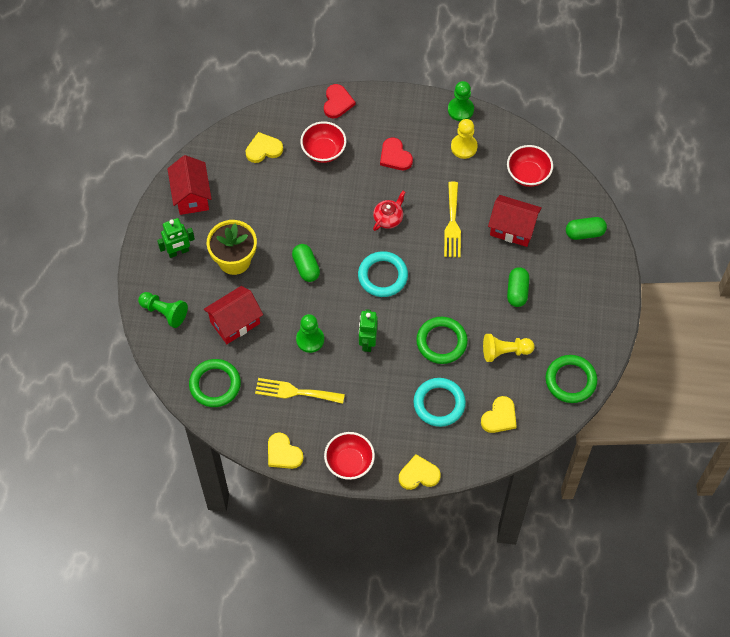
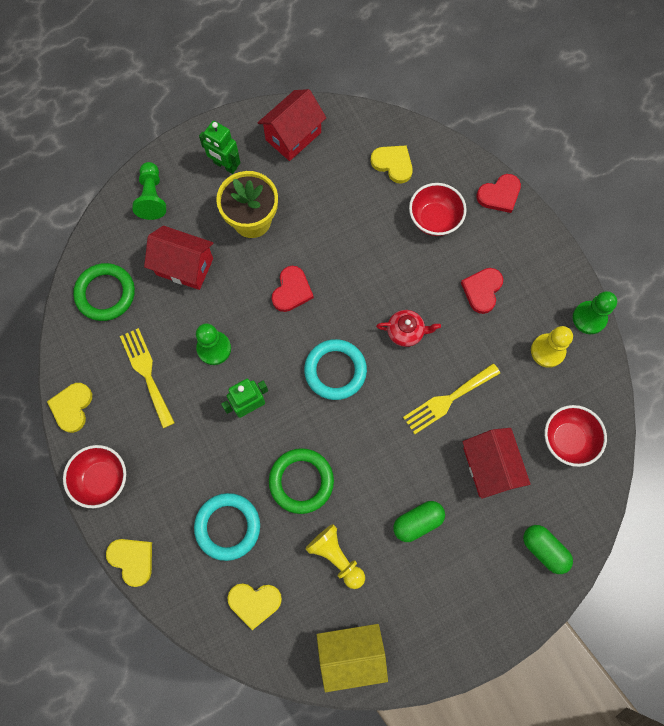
camera: 55 degrees right, 10 degrees up
green capsule [292,244,320,282] -> red heart [272,266,314,312]
green ring [546,355,597,403] -> yellow house [317,624,388,692]

